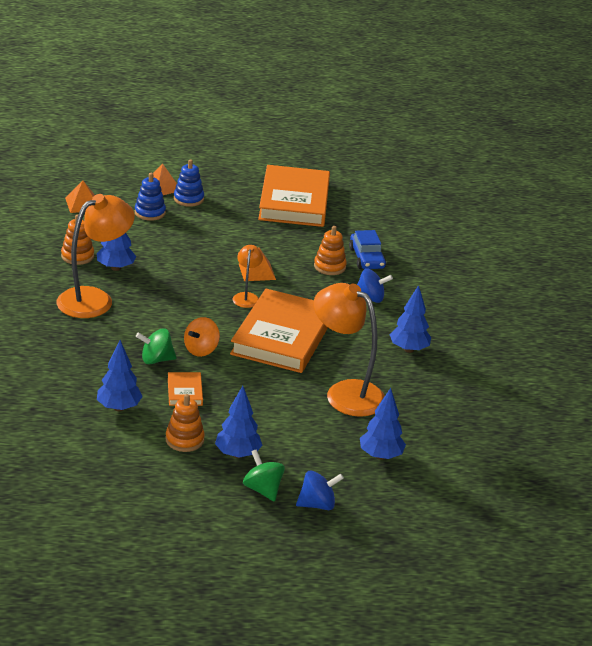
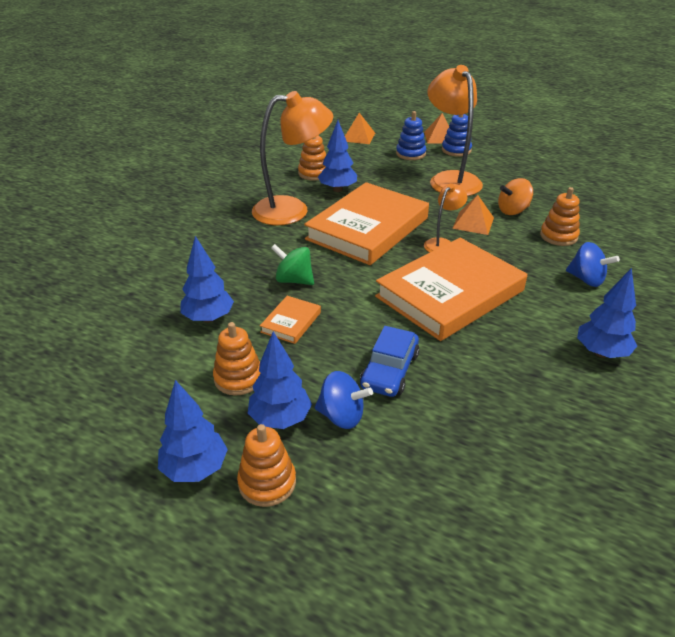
camera: 35 degrees right, 5 degrees up
orange spinning top [184,317,220,357] -> orange spinning top moved to [498,178,533,215]
green spinning top [243,449,285,502] -> orange stacking toy [237,424,296,507]
orange book [258,165,330,227] -> orange book moved to [304,182,429,265]
blue spinning top [296,470,344,510] -> blue spinning top moved to [315,371,373,429]
orange lamp [313,283,385,417] -> orange lamp moved to [427,65,483,196]
blue car [349,230,386,269] -> blue car moved to [360,326,419,397]
blue tree [360,388,406,460] -> blue tree moved to [158,380,228,482]

